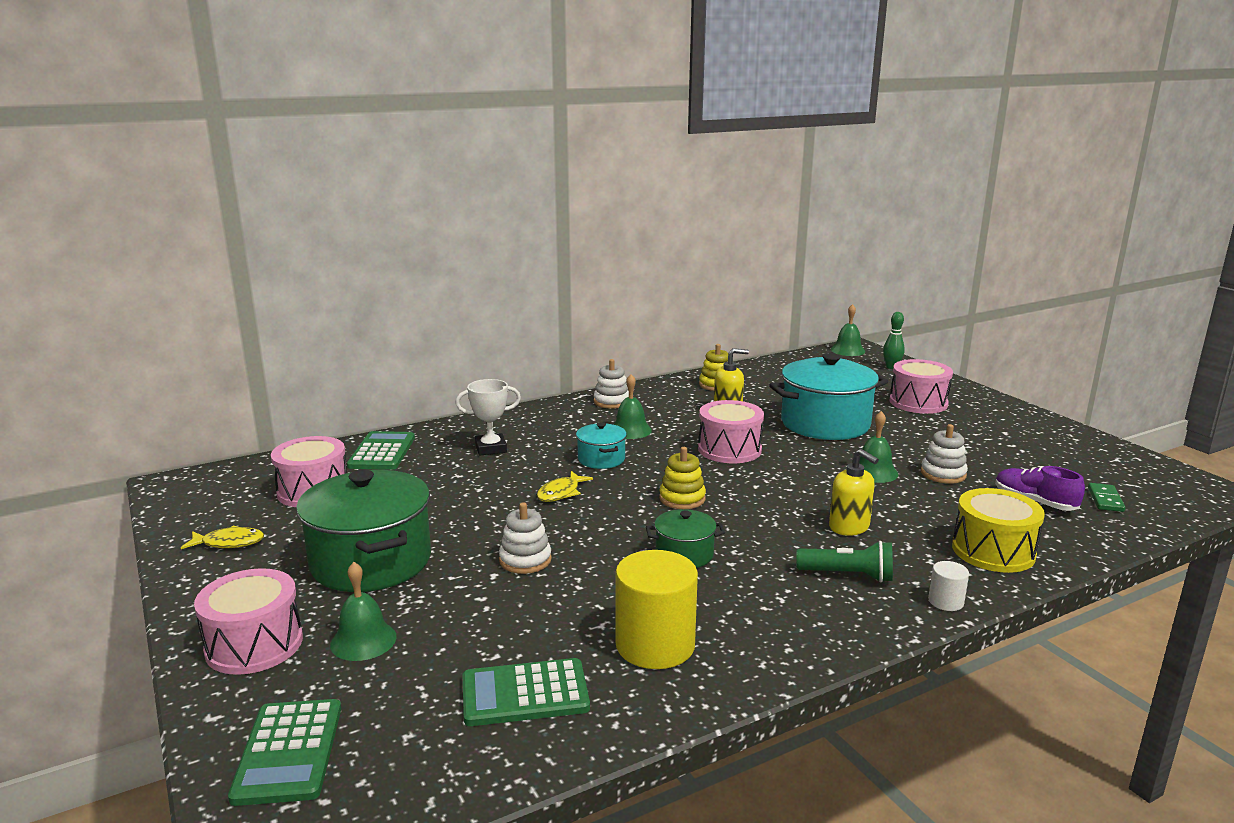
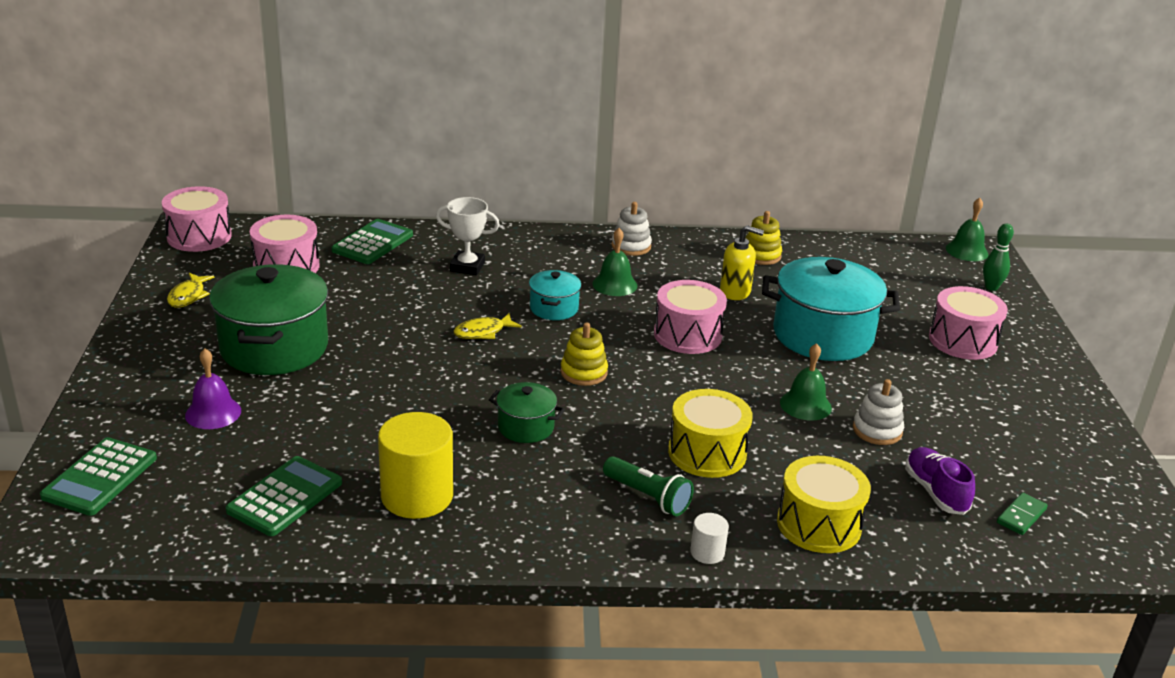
camera: 25 degrees right, 10 degrees up
yellow fish [181,525,264,549] -> yellow fish turned 75 degrees clockwise [167,273,215,308]
pink drum [194,568,303,675] -> pink drum moved to [162,186,232,252]
green bell [330,562,396,661] -> purple bell [185,348,241,429]
green calculator [463,658,590,726] -> green calculator turned 105 degrees clockwise [226,456,342,536]
white stacking toy [499,502,552,574] -> none
yellow soap dispenser [829,449,879,536] -> yellow drum [668,389,753,478]

